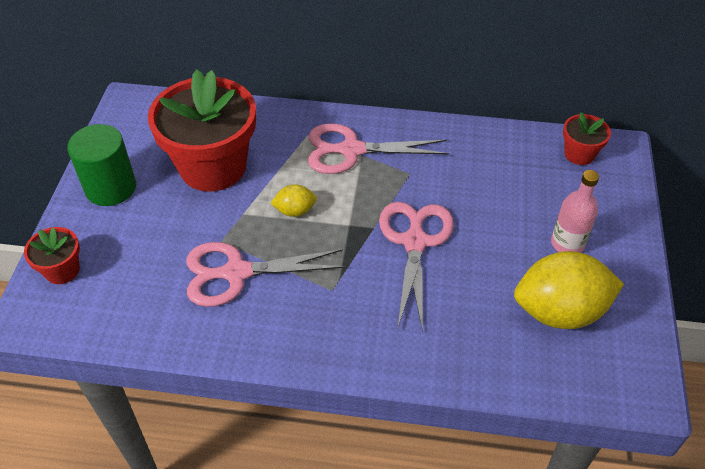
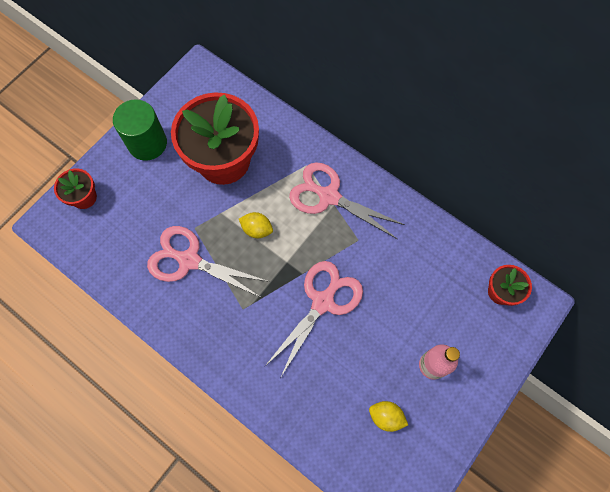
camera: 30 degrees right, 20 degrees up
yellow lemon [514,251,624,329] -> yellow lemon [369,401,408,432], size x0.47

